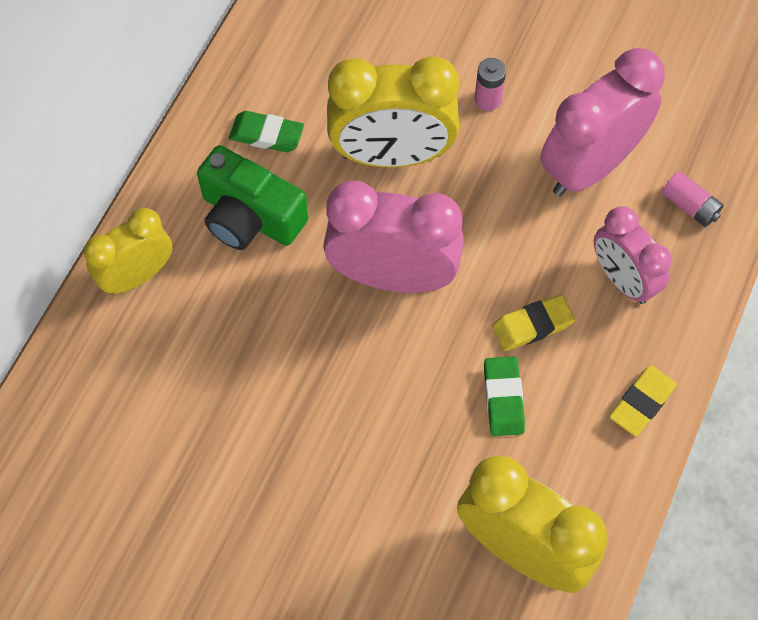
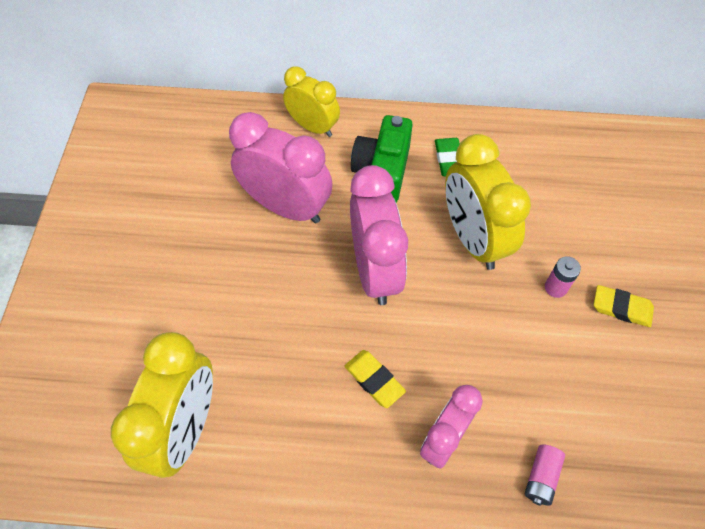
camera: 70 degrees right, 5 degrees down
green eraser [484,356,525,436] -> none
pink clock [541,48,665,196] -> pink clock moved to [229,112,333,223]
yellow eraser [609,365,677,436] -> yellow eraser moved to [594,285,654,327]

